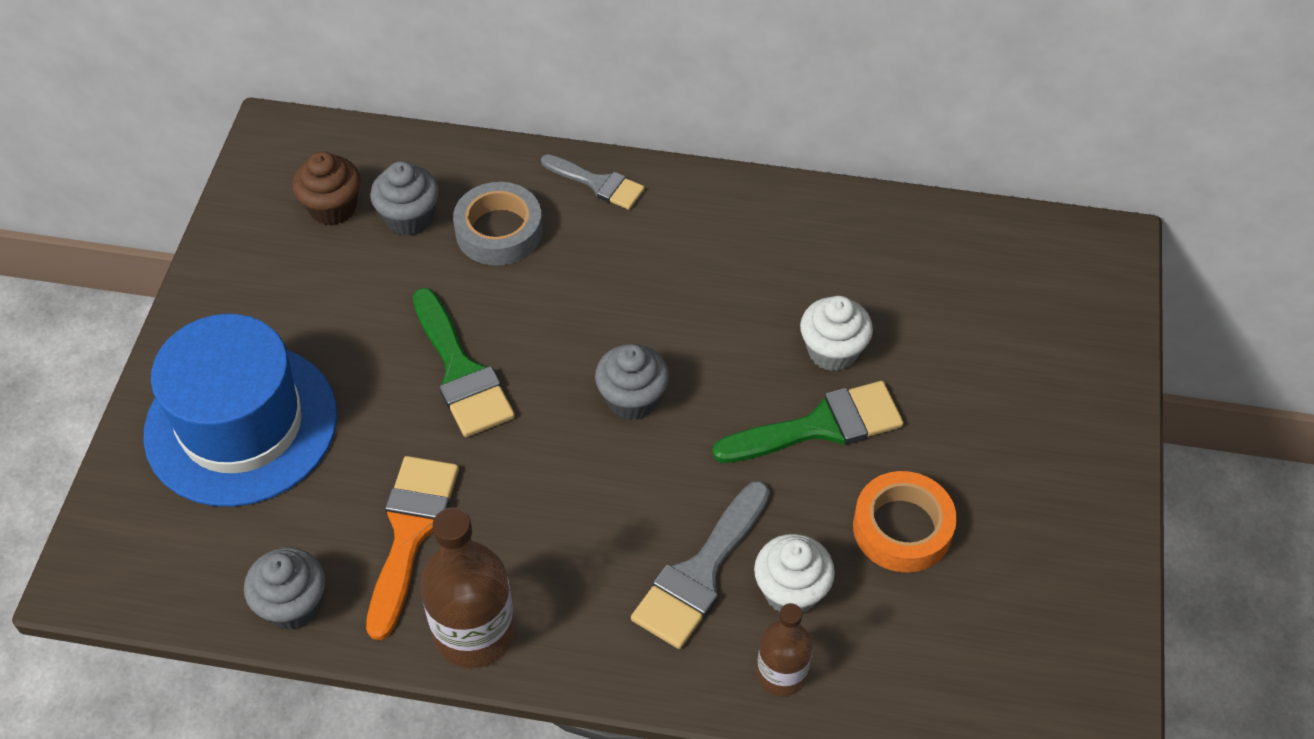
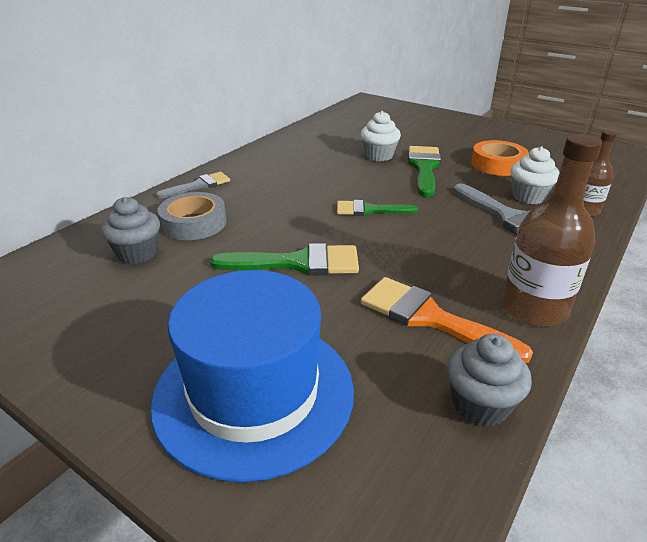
camera: 65 degrees left, 20 degrees down
brown cupcake [292,151,361,226] -> none
grey cupcake [595,344,669,420] -> green brush [337,200,418,216]

